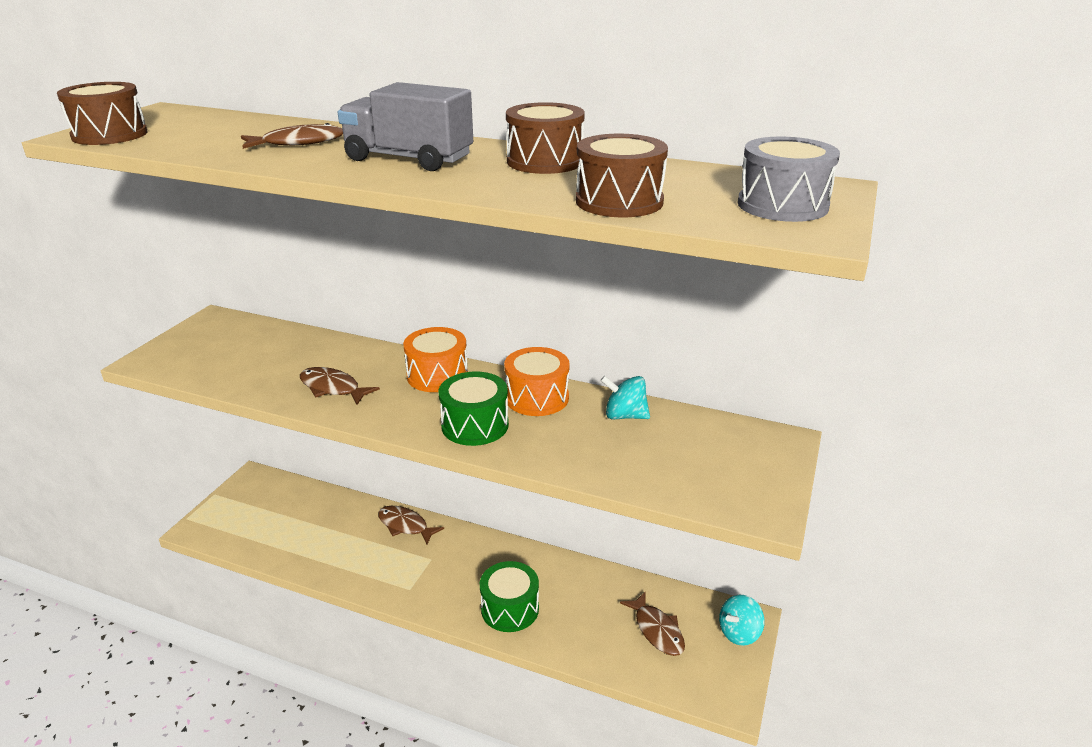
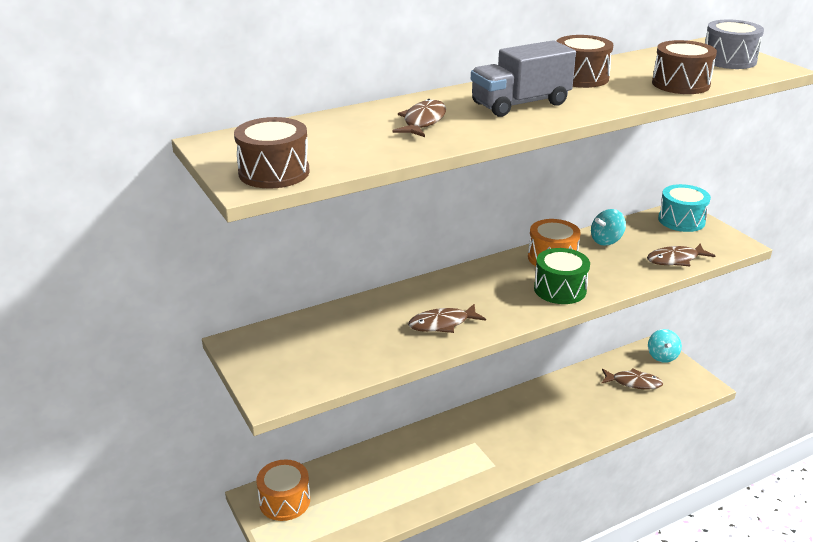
camera: 50 degrees left, 0 degrees up
brown fish [378,506,444,544] -> brown fish moved to [647,244,715,266]
orange drum [403,327,468,392] -> orange drum moved to [256,460,310,521]
green drum [480,561,539,632] -> none
none -> turquoise drum [658,184,711,232]

